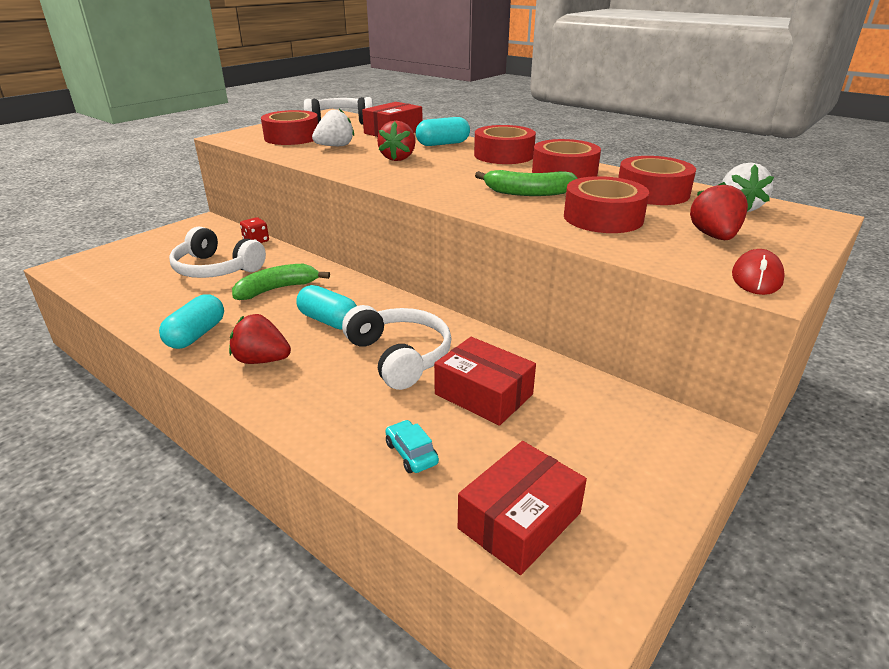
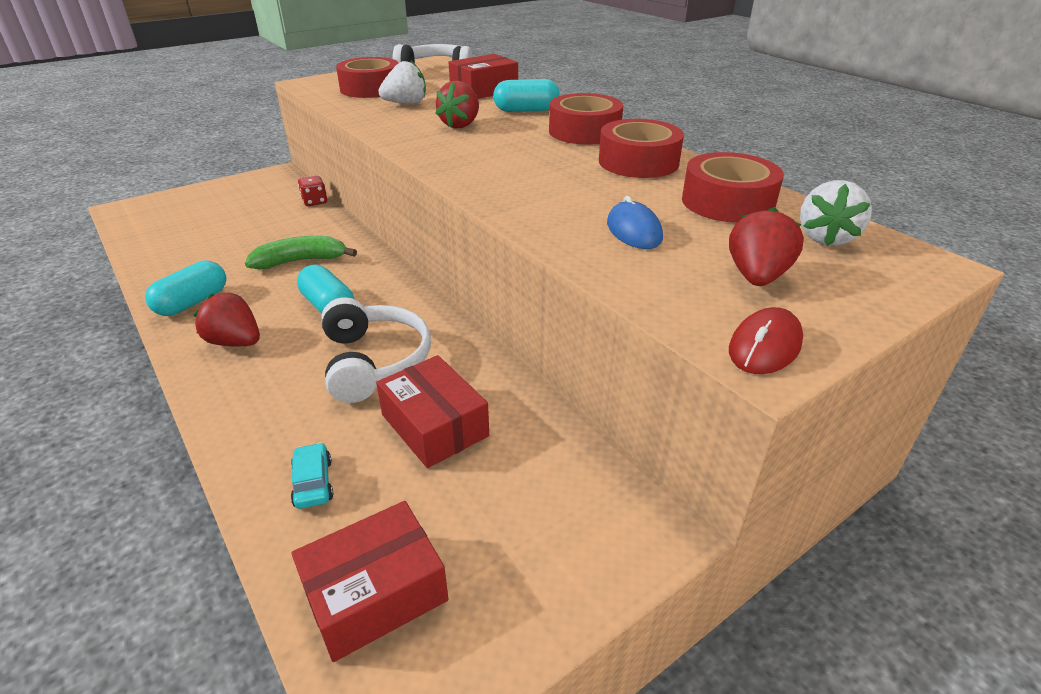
camera: 15 degrees right, 5 degrees up
white headphones [169,227,266,278] -> none
green banana [475,170,578,196] -> none
red tape [564,176,649,233] -> blue mouse [607,196,663,249]

